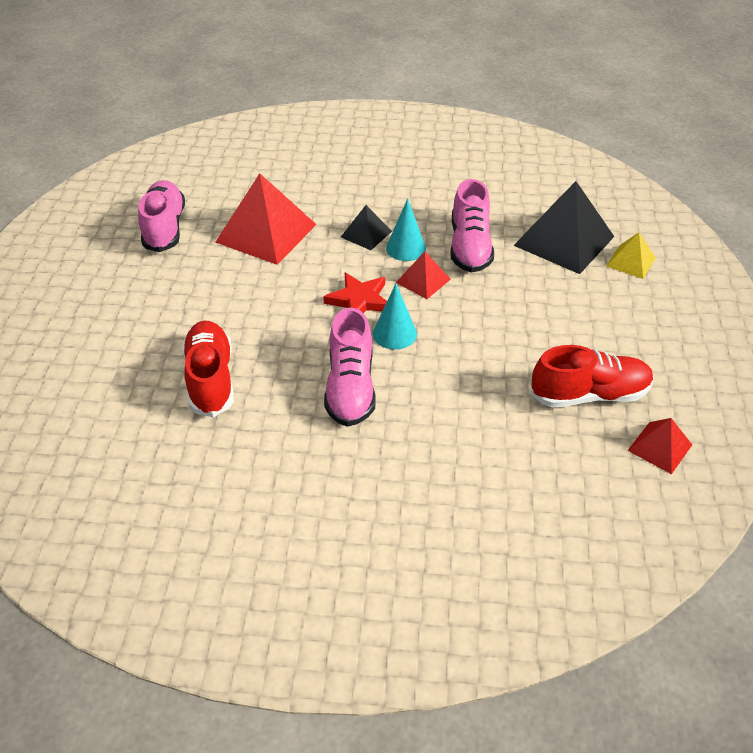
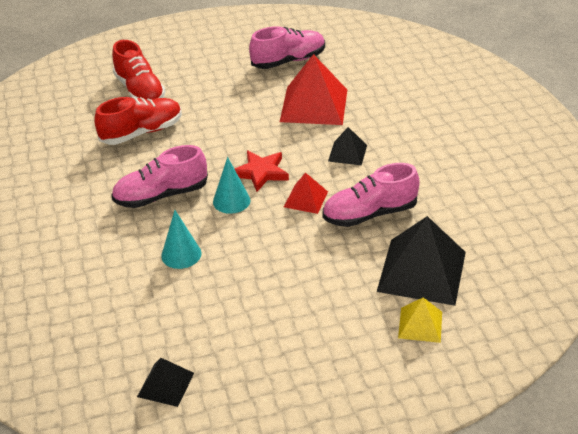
camera: 70 degrees right, 5 degrees down
turquoise cone [386,199,426,261] -> turquoise cone moved to [161,210,201,269]
red shoe [530,345,654,408] -> red shoe moved to [112,40,165,100]
red pyramid [628,418,692,474] -> black pyramid [137,358,194,407]

